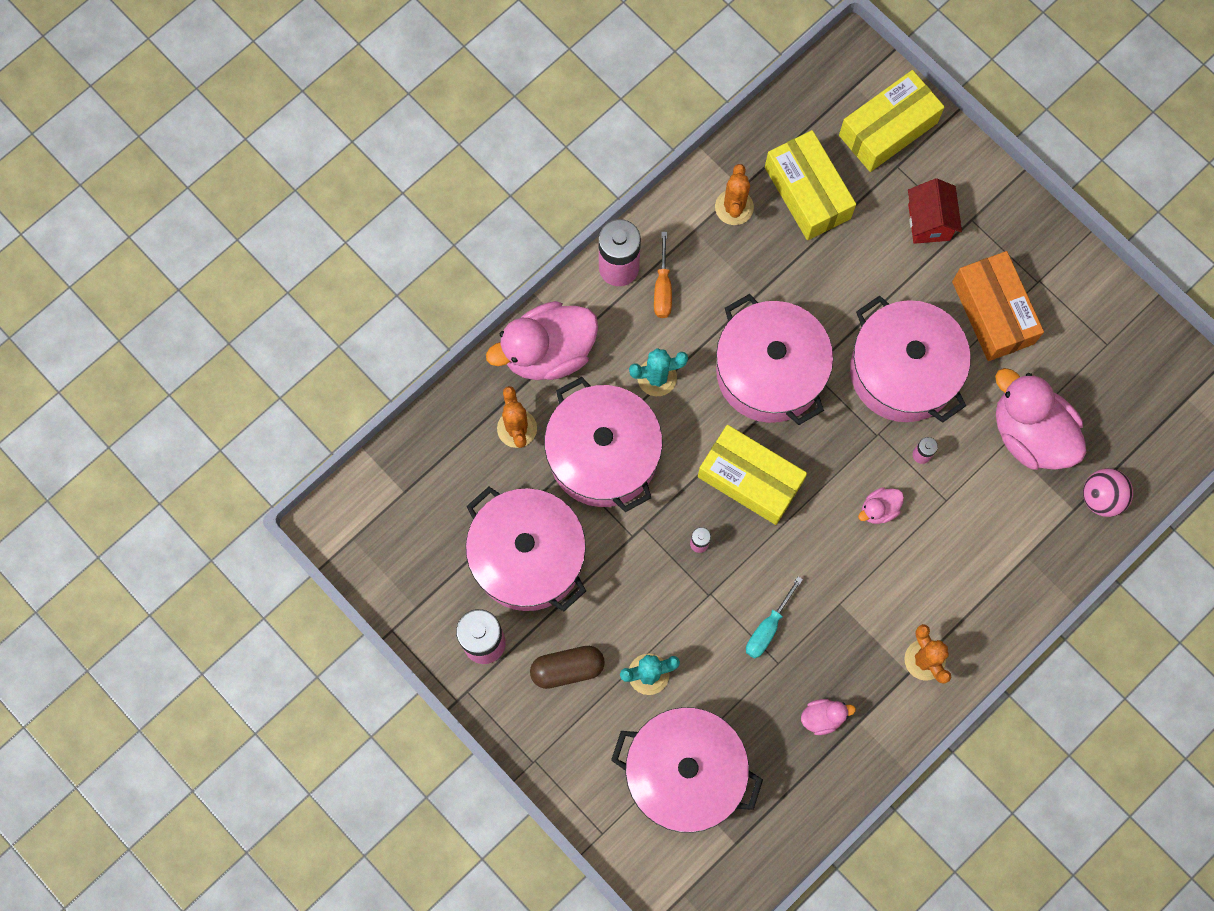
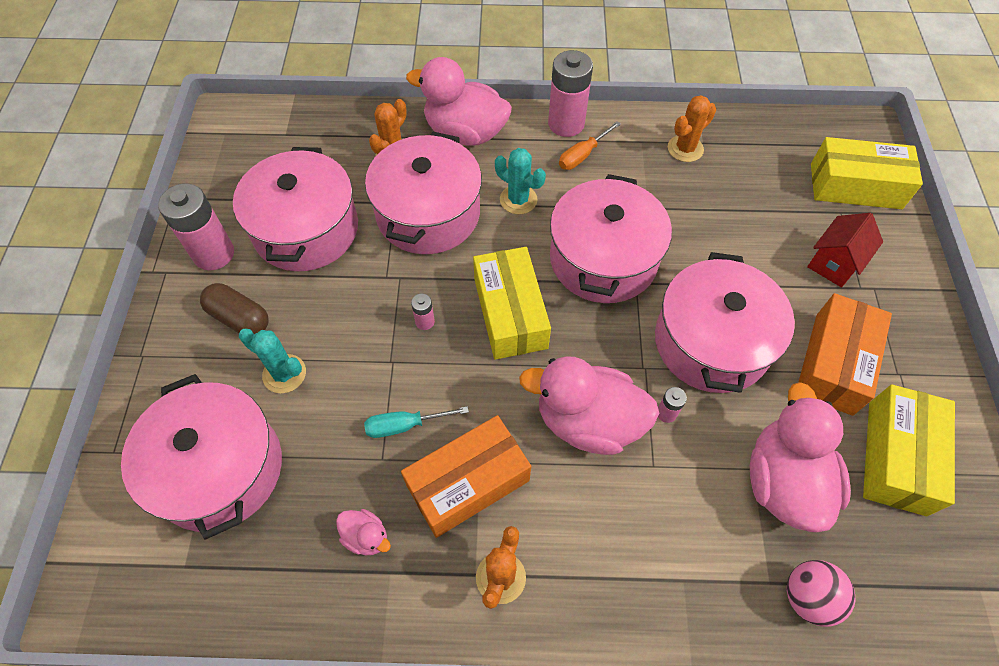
camera: 45 degrees right, 15 degrees down
yellow box [765,130,856,240] -> yellow box moved to [863,384,955,516]
pink duck [858,487,904,524] -> pink duck [519,356,659,455], size x2.24
none -> orange box [401,415,531,538]

